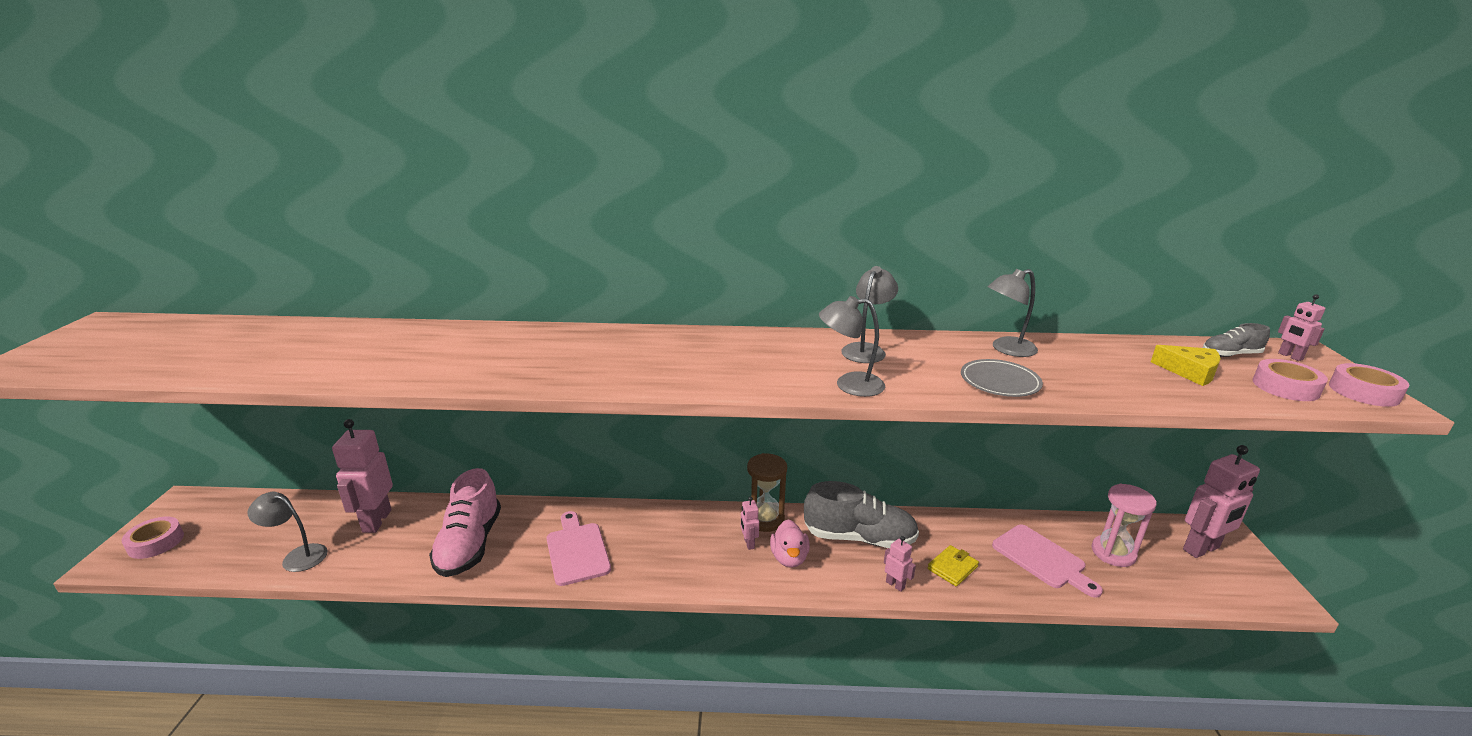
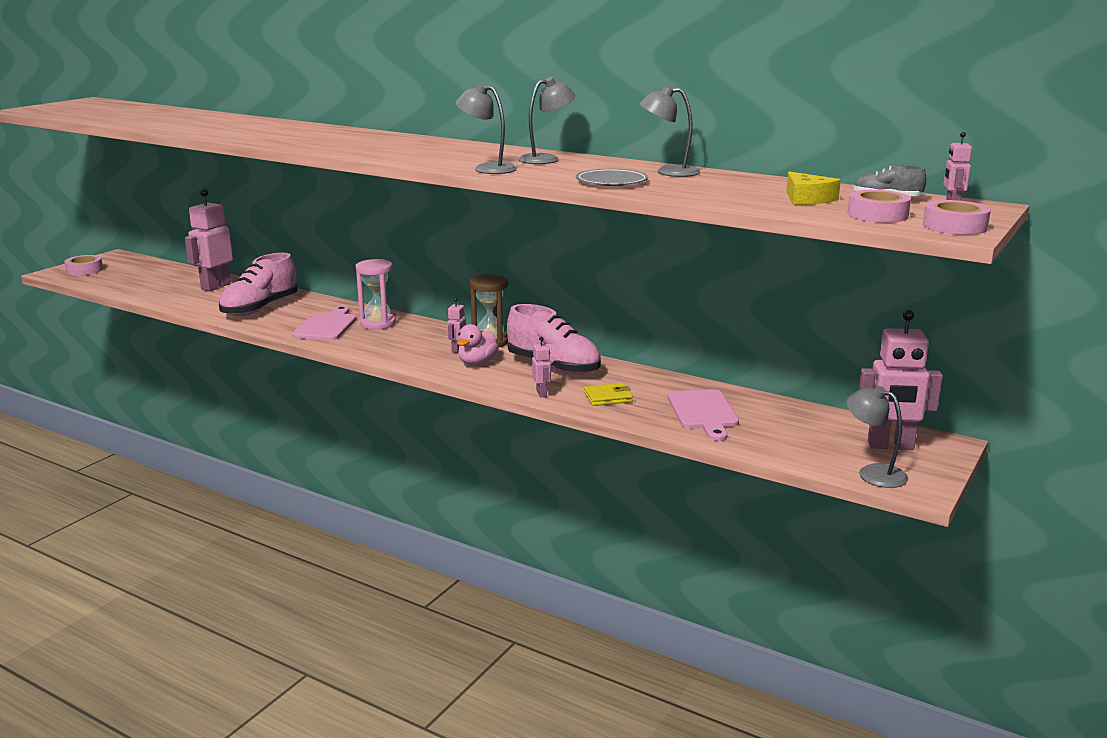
camera: 30 degrees right, 5 degrees down
grey lamp [248,491,328,572] -> grey lamp moved to [846,386,908,488]
grey shoe [804,481,919,548] -> pink shoe [507,304,601,375]
pink hourglass [1091,484,1157,567] -> pink hourglass moved to [356,259,396,330]

